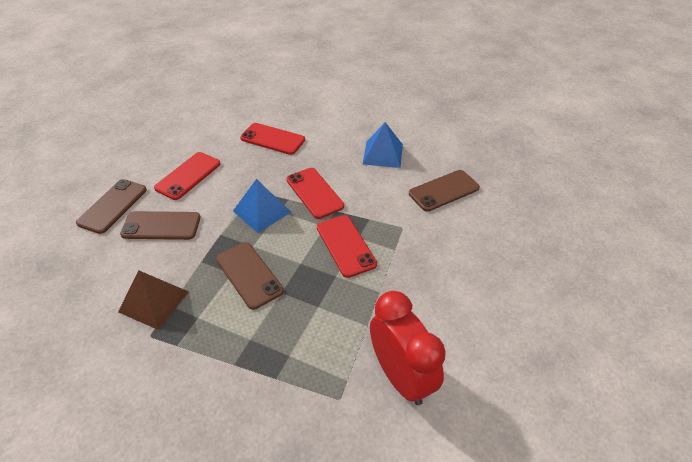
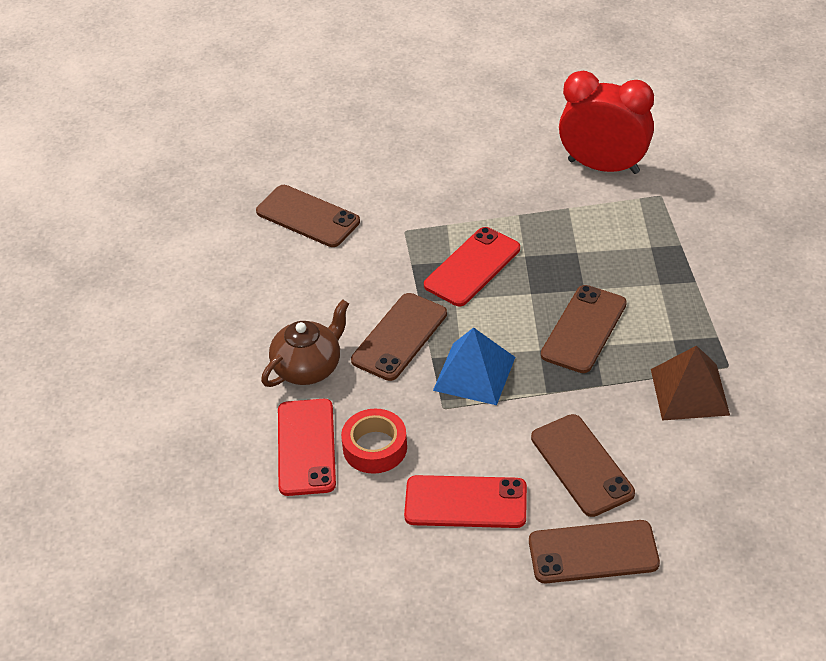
camera: 115 degrees left, 0 degrees up
red phone [286,168,344,219] -> brown phone [351,293,447,381]
blue pyramid [363,122,403,168] -> none
red clock [370,291,446,405] -> red clock turned 75 degrees clockwise [559,71,654,174]
none -> brown teapot [261,299,349,387]
none -> red tape [341,409,407,474]

